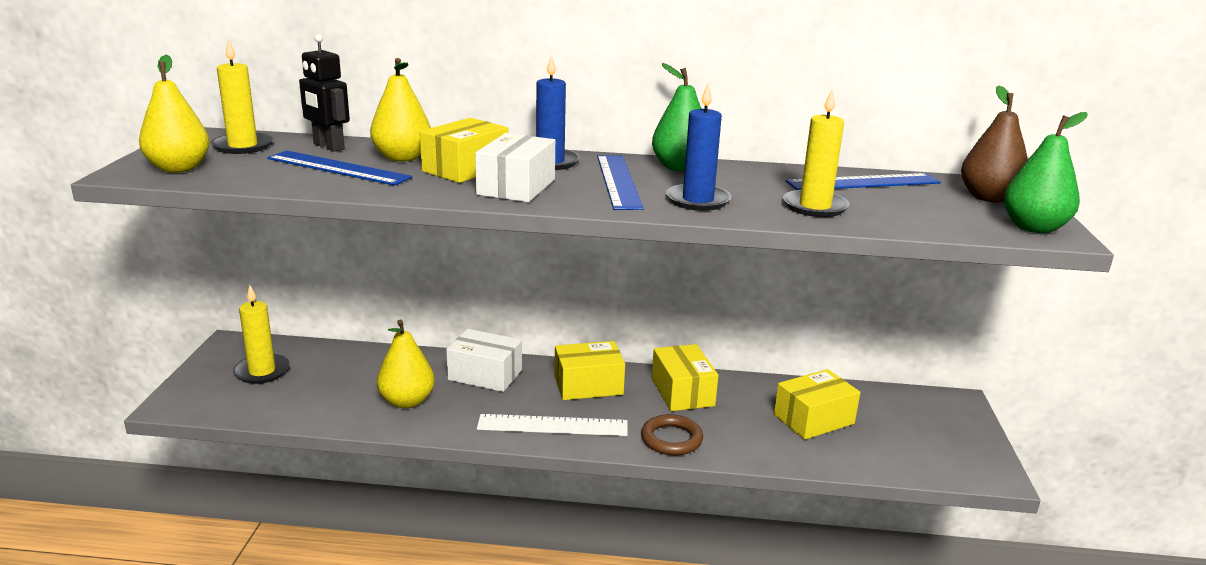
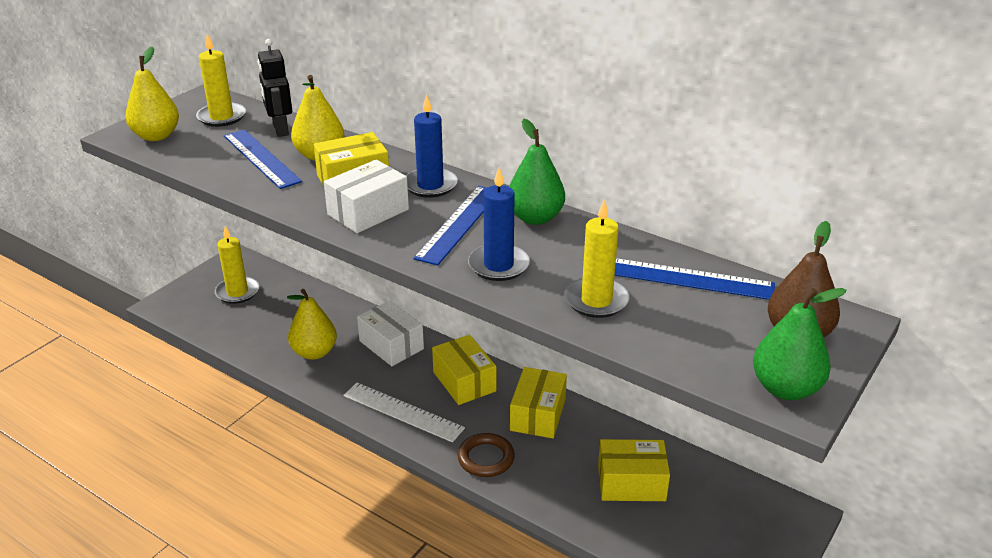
camera: 30 degrees right, 10 degrees up
yellow box [554,341,625,400] -> yellow box turned 45 degrees clockwise [432,335,496,405]

